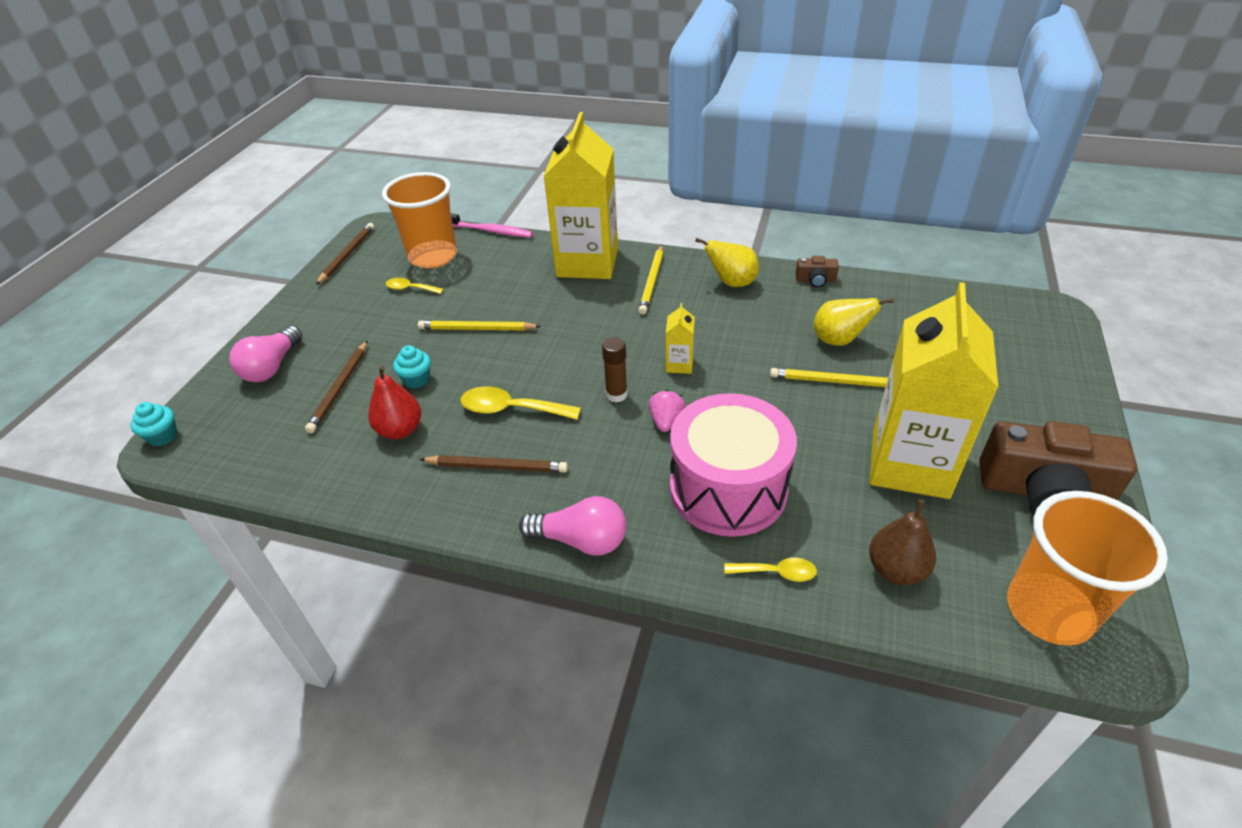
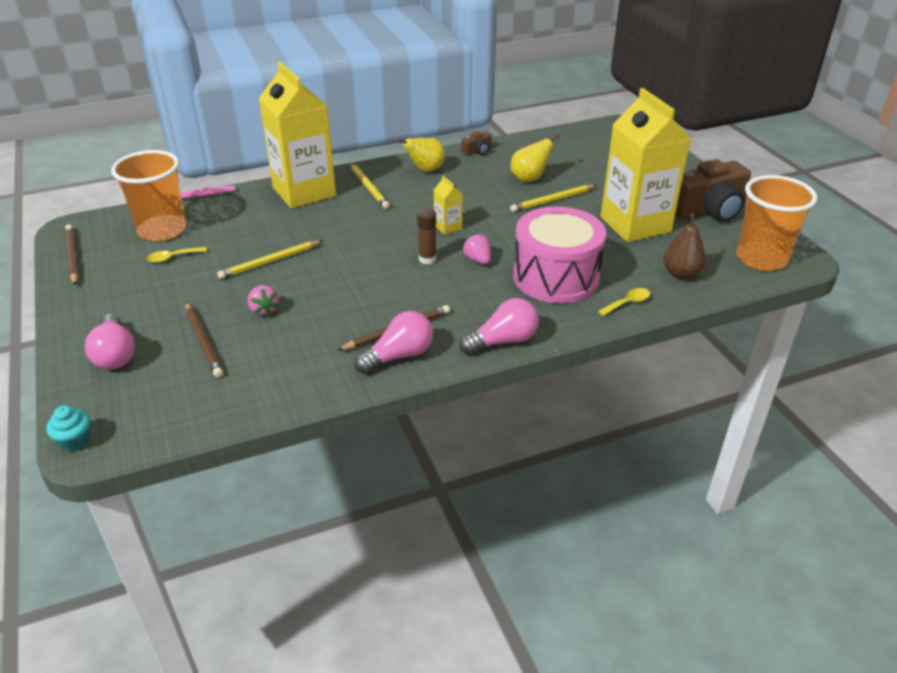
camera: 40 degrees left, 5 degrees down
red pear [368,366,421,439] -> none
turquoise cupcake [393,345,431,388] -> pink strawberry [248,285,279,316]
yellow spoon [460,386,581,420] -> none
none -> pink light bulb [354,311,433,374]

